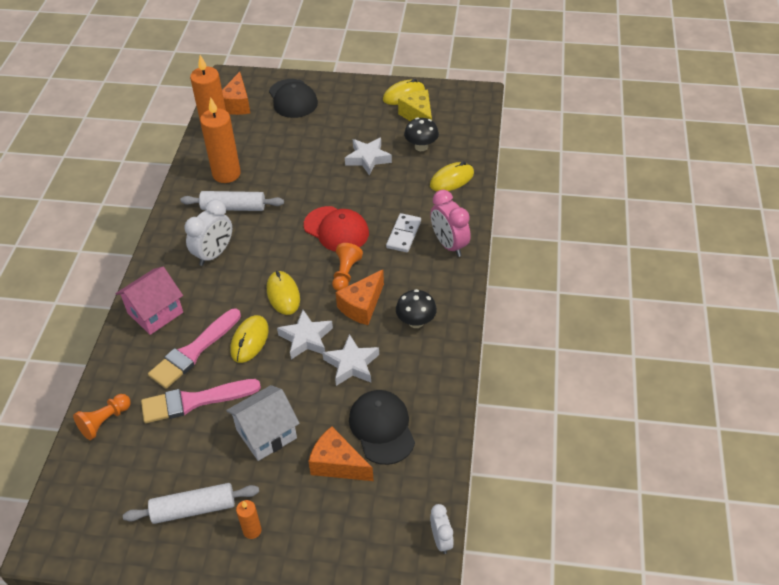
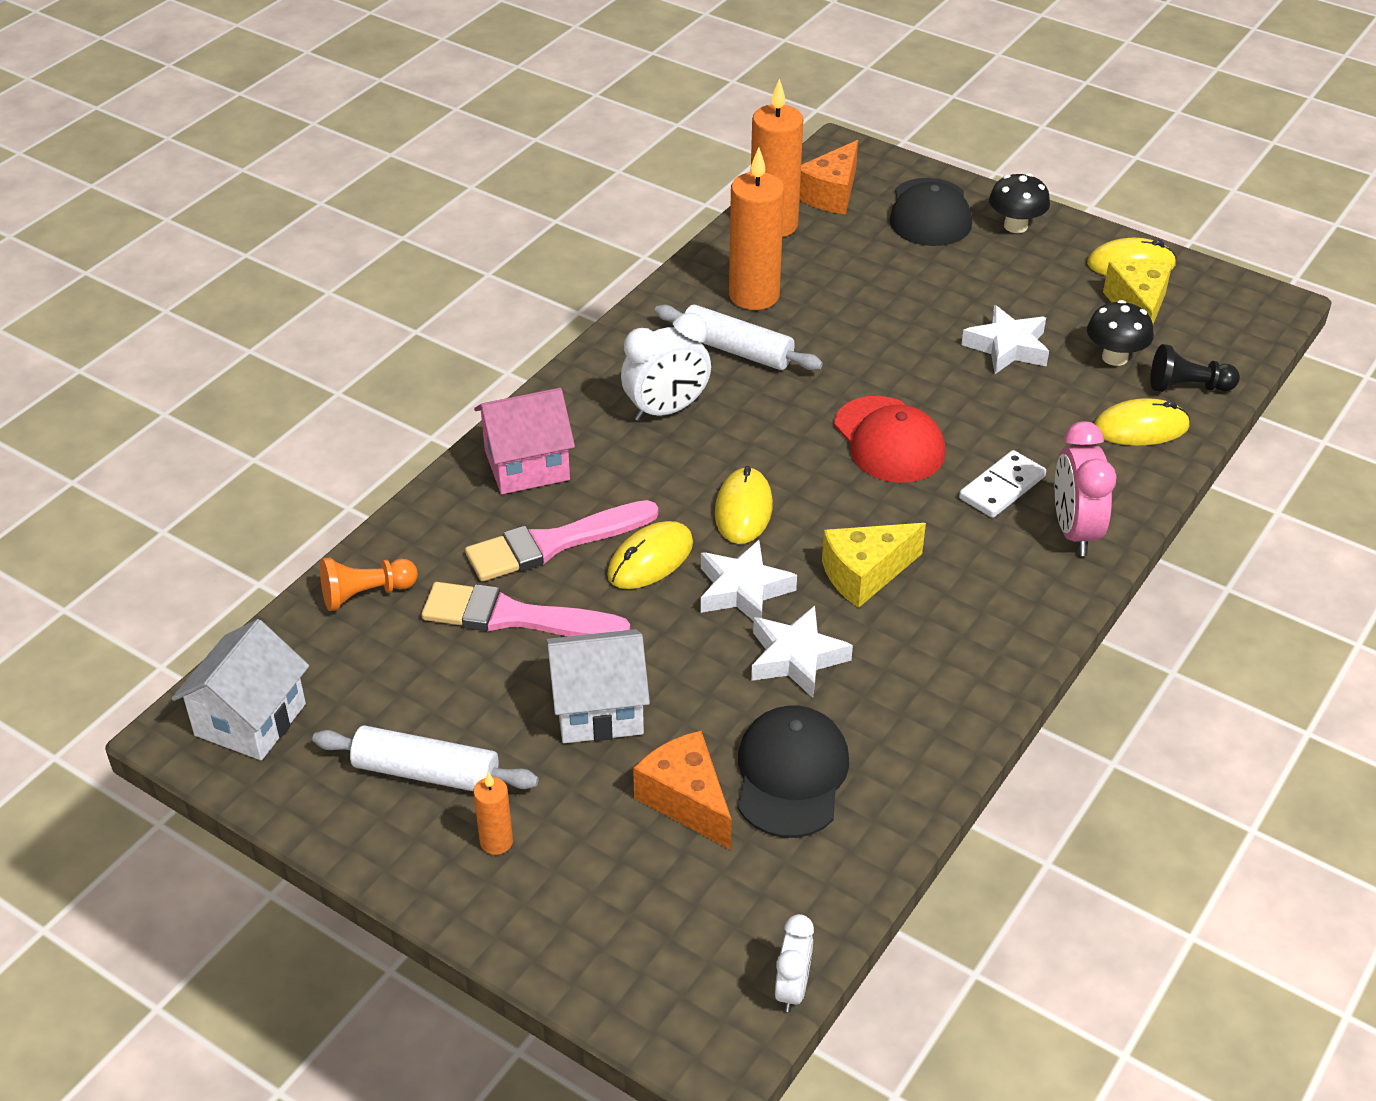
camera: 25 degrees right, 5 degrees down
orange pawn [332,243,363,291] -> none
orange cheese [336,269,384,325] -> yellow cheese [822,523,926,608]
black mushroom [396,289,437,328] -> black mushroom moved to [989,173,1050,233]
none -> white house [171,619,309,760]
none -> black pawn [1151,344,1240,392]

